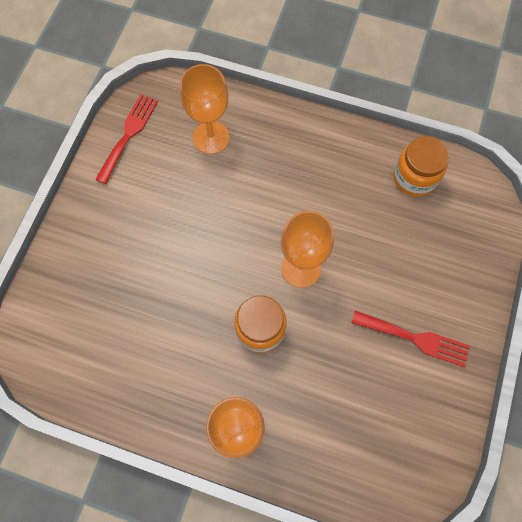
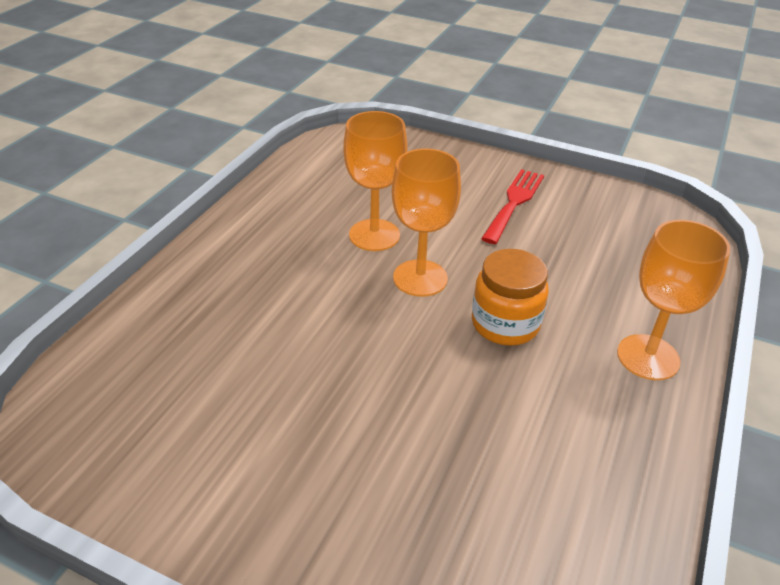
camera: 85 degrees left, 30 degrees down
red fork [95,94,158,184] -> none
orange goblet [180,64,230,154] -> orange goblet moved to [343,111,408,251]
orange jar [393,136,449,197] -> none

